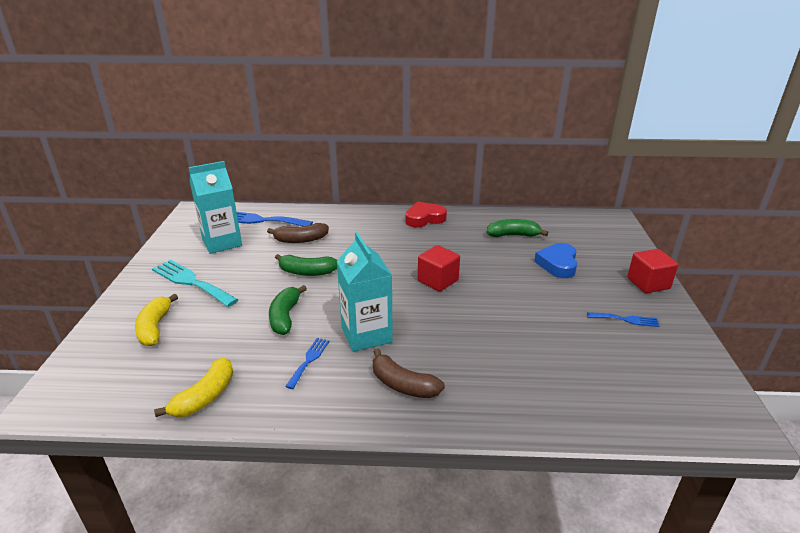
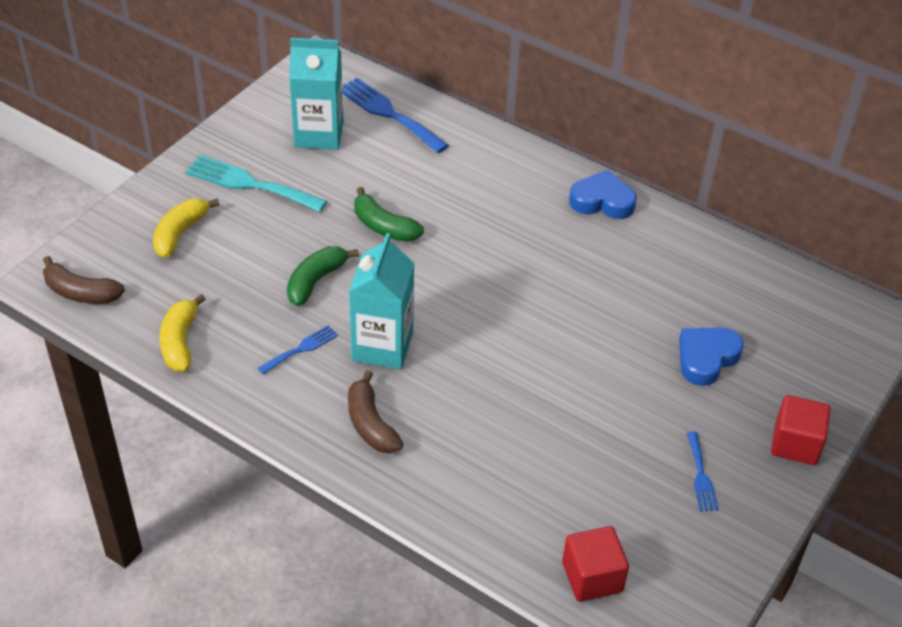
camera: 30 degrees right, 15 degrees up
turquoise fork [152,260,238,307] -> turquoise fork turned 45 degrees counterclockwise [185,155,327,212]
yellow banana [154,357,233,417] -> yellow banana turned 120 degrees clockwise [160,294,206,371]
brown banana [267,223,329,243] -> brown banana moved to [43,256,125,304]
red heart [405,202,447,228] -> blue heart [569,170,637,219]
red cube [418,245,460,292] -> red cube moved to [562,526,629,602]
green banana [487,219,548,237] -> none
blue fork [587,312,659,327] -> blue fork turned 45 degrees clockwise [687,431,718,511]

